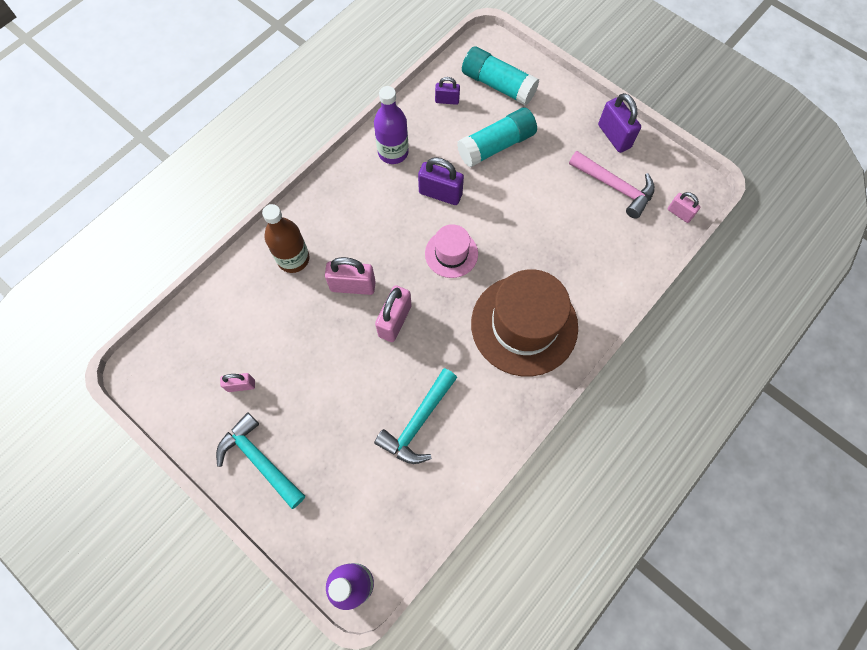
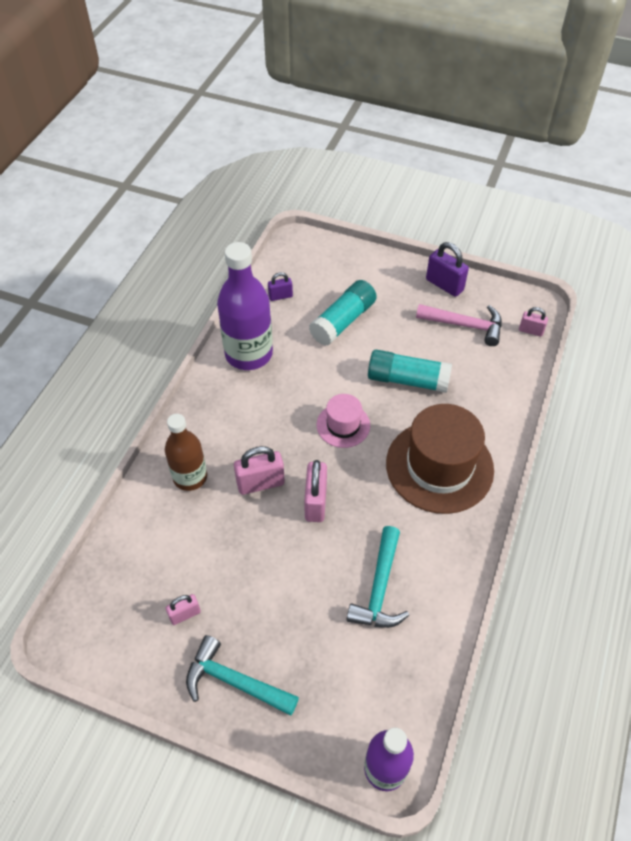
camera: 20 degrees left, 15 degrees down
purple bottle [374,86,409,164] -> purple bottle [217,242,273,370], size x1.55
purple padlock [418,157,464,205] -> none
turquoise glue stick [462,46,539,105] -> turquoise glue stick moved to [368,350,452,393]

